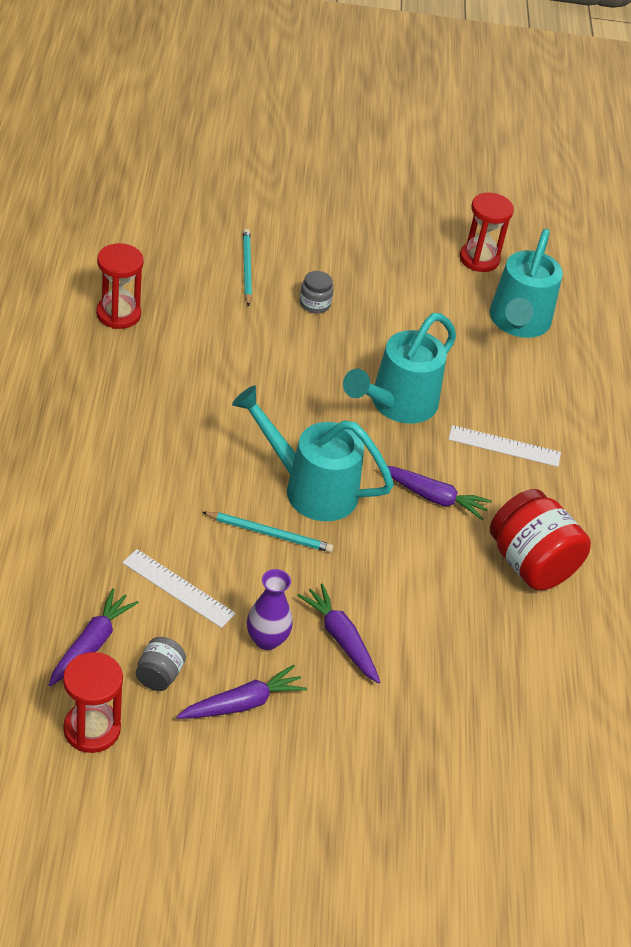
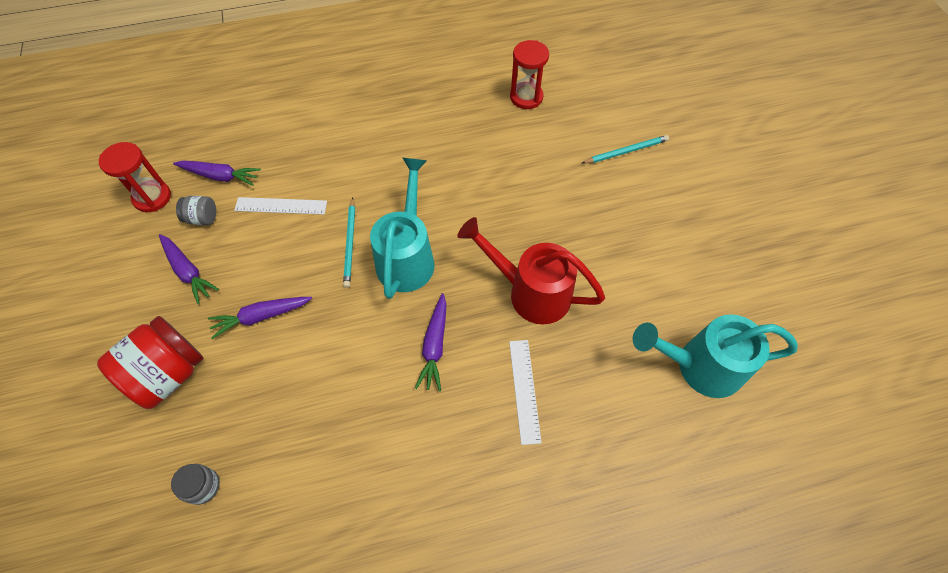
camera: 80 degrees right, 15 degrees up
white ruler [122,549,236,628] -> white ruler turned 75 degrees clockwise [234,197,327,215]
purple vase [247,569,293,650] -> none
purple carrot [297,583,380,684] -> purple carrot turned 150 degrees counterclockwise [208,297,312,339]
grey jar [300,271,334,313] -> grey jar moved to [171,464,220,505]
turquoise watering can [343,313,456,424] -> red watering can [457,217,605,325]
red hourglass [460,193,514,272] -> none
red jar [490,489,591,590] -> red jar moved to [97,316,203,409]

